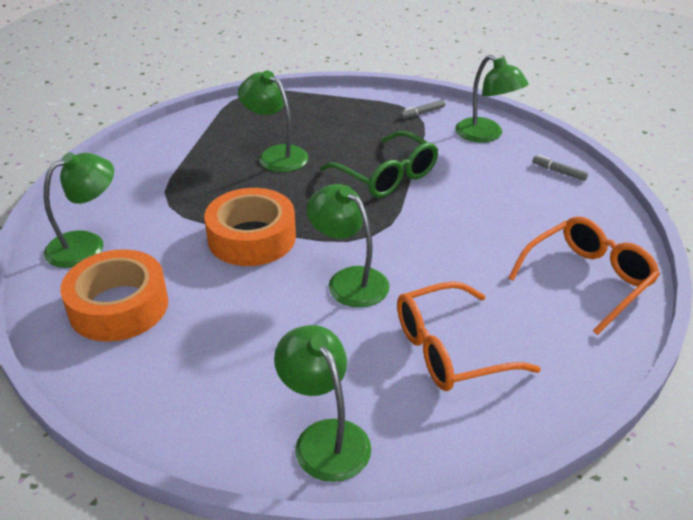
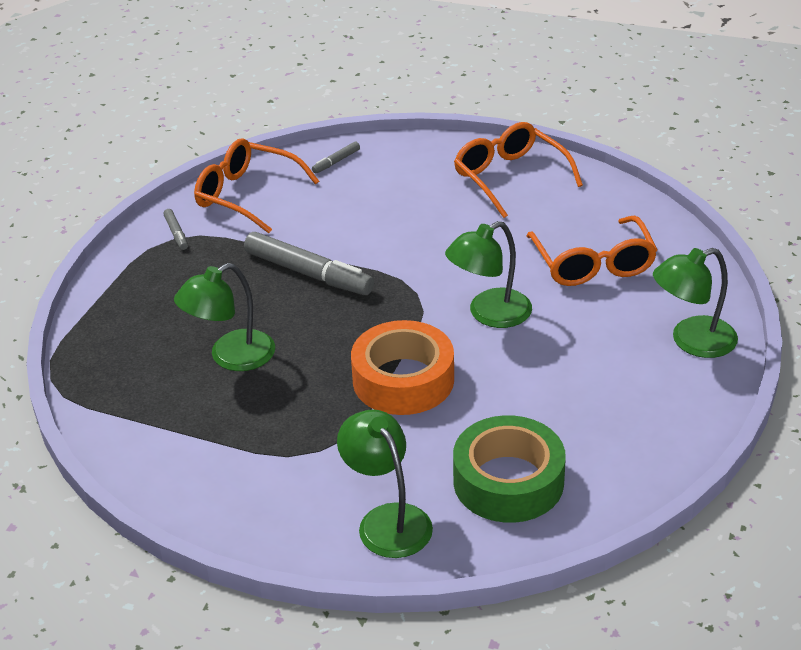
camera: 80 degrees left, 0 degrees up
orange tape [60,249,168,342] -> green tape [453,415,566,523]
green glasses [320,131,438,198] -> grey marker [244,232,374,295]
green lamp [455,55,529,142] -> orange glasses [194,138,319,233]

